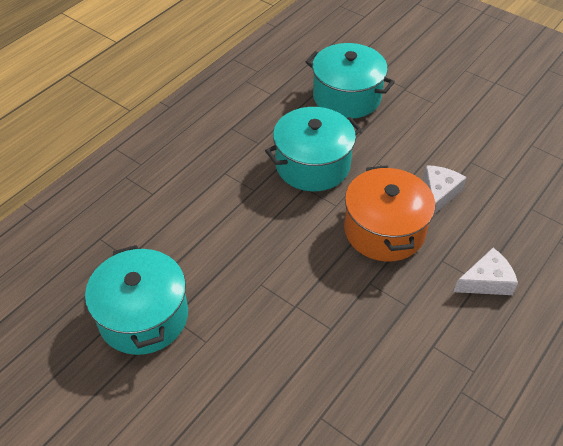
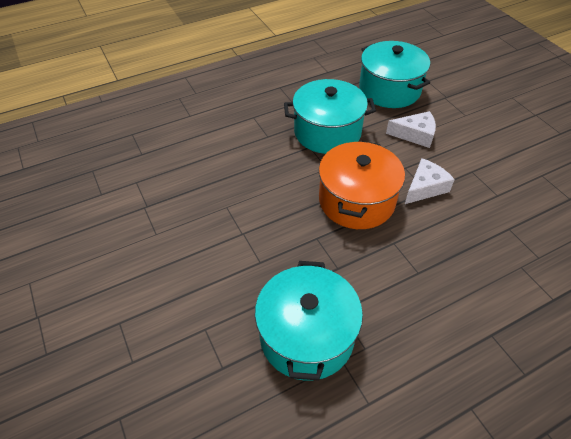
camera: 25 degrees right, 0 degrees up
turquoise pot [85,245,188,355] -> turquoise pot moved to [255,261,363,381]
white cheese [453,248,518,295] -> white cheese moved to [386,111,436,148]

